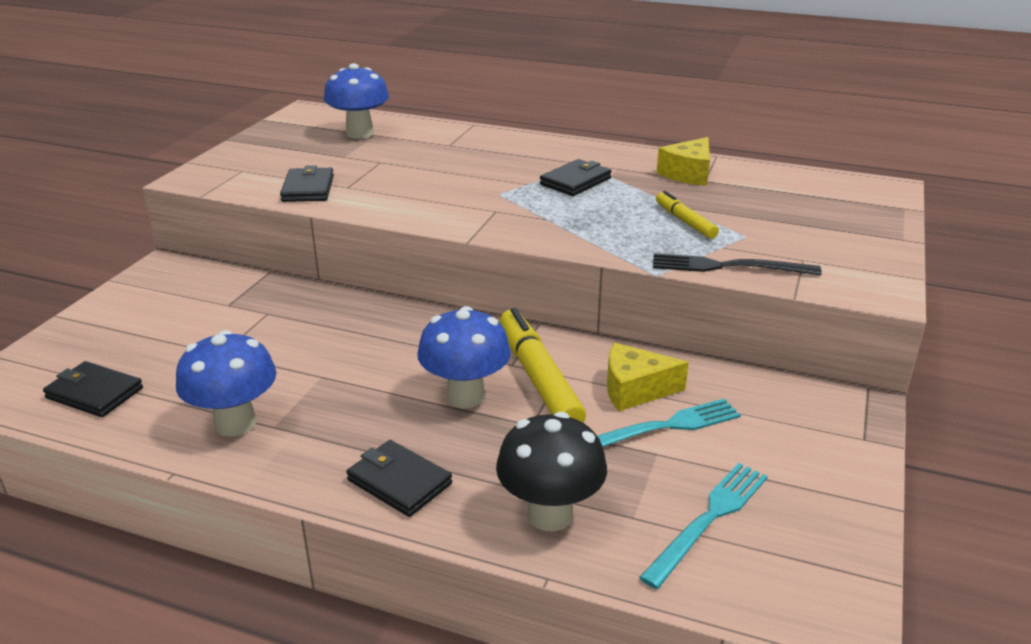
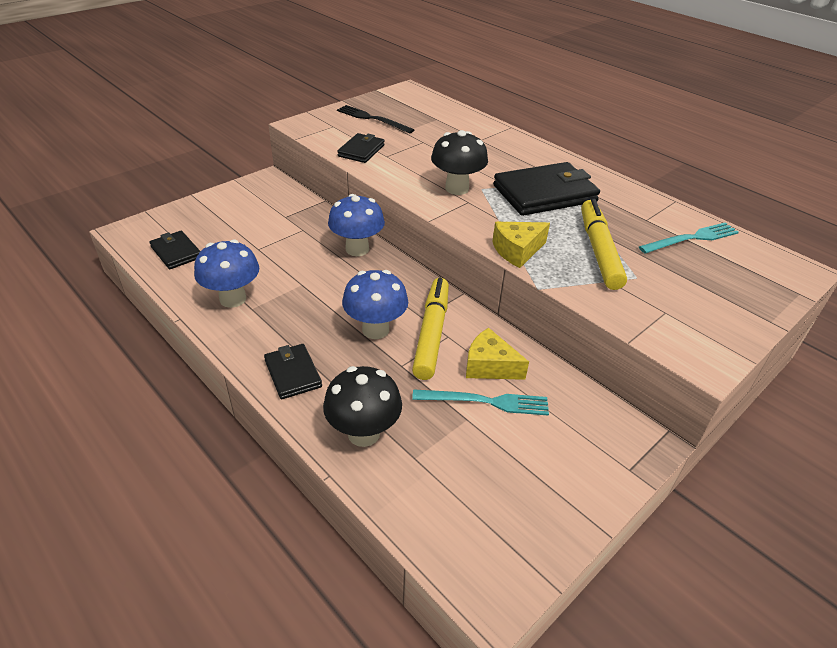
camera: 25 degrees right, 10 degrees up
blue mushroom [324,63,389,139] -> blue mushroom moved to [328,194,385,256]
black wallet [540,159,611,196] -> black wallet [493,162,600,216], size x1.83
turquoise fork [639,463,768,589] -> turquoise fork moved to [639,222,739,254]
black fork [653,253,822,275] -> black fork moved to [337,105,414,134]
yellow marker [656,191,719,239] -> yellow marker [581,199,627,290], size x1.81
yellow cheese [657,137,710,186] -> yellow cheese moved to [492,222,550,268]
none -> black mushroom [431,130,488,195]

